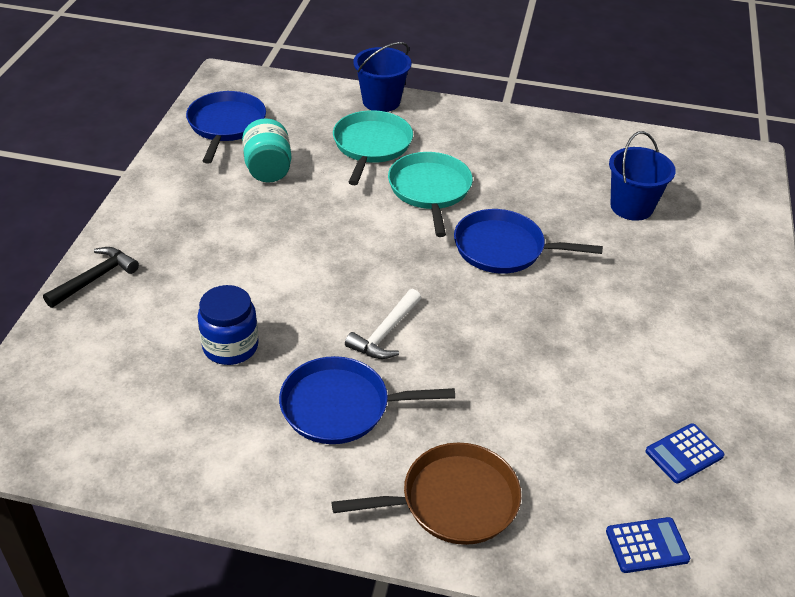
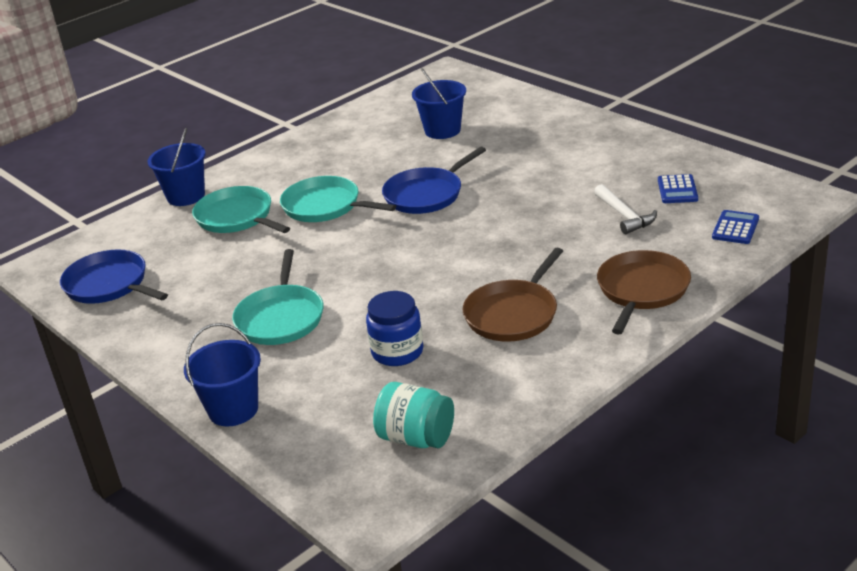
camera: 50 degrees left, 10 degrees down
black hammer [43,247,139,308] -> blue bucket [184,323,261,426]
turquoise jar [242,118,291,183] -> turquoise jar moved to [373,382,454,448]
blue pan [279,356,455,444] -> brown pan [463,248,563,342]
white hammer [345,289,421,359] -> white hammer moved to [594,184,657,234]
none -> turquoise pan [232,249,323,345]

